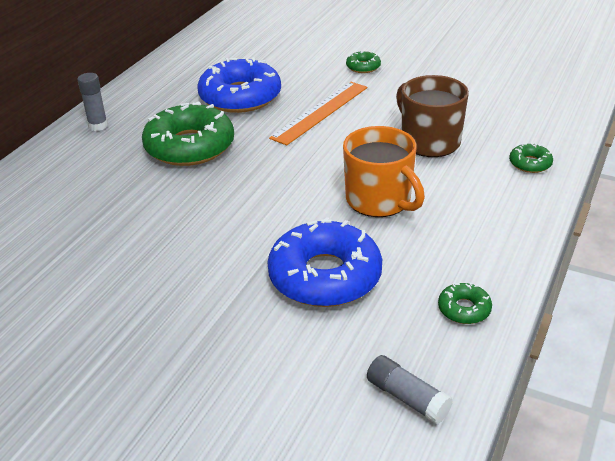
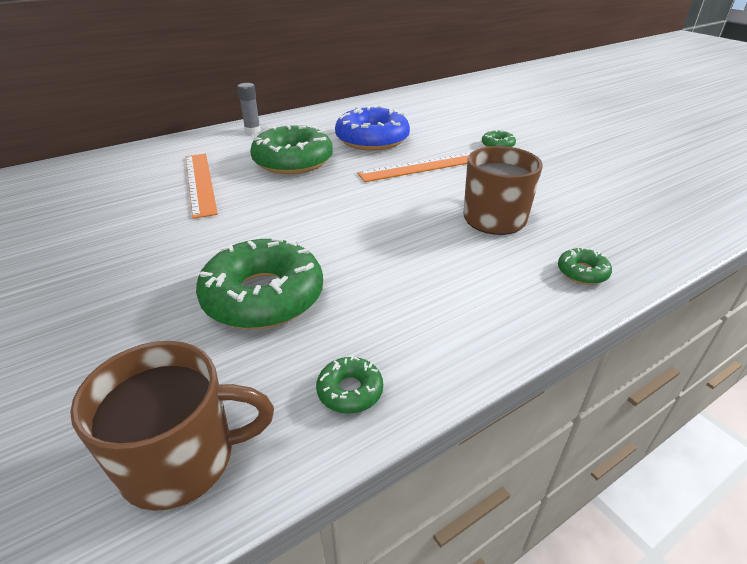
camera: 30 degrees right, 0 degrees up
blue donut [267,217,382,307] -> green donut [196,238,323,329]
orange mug [343,126,425,217] -> none
grey glue stick [367,355,453,424] -> brown mug [70,341,274,511]
none -> orange ruler [186,154,218,219]

